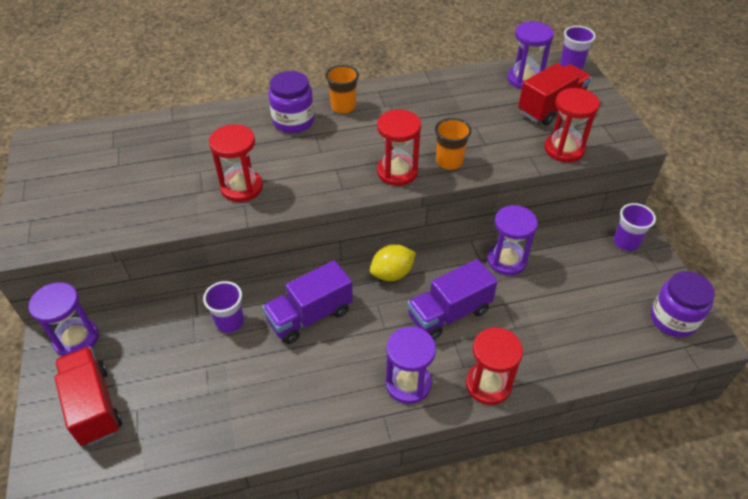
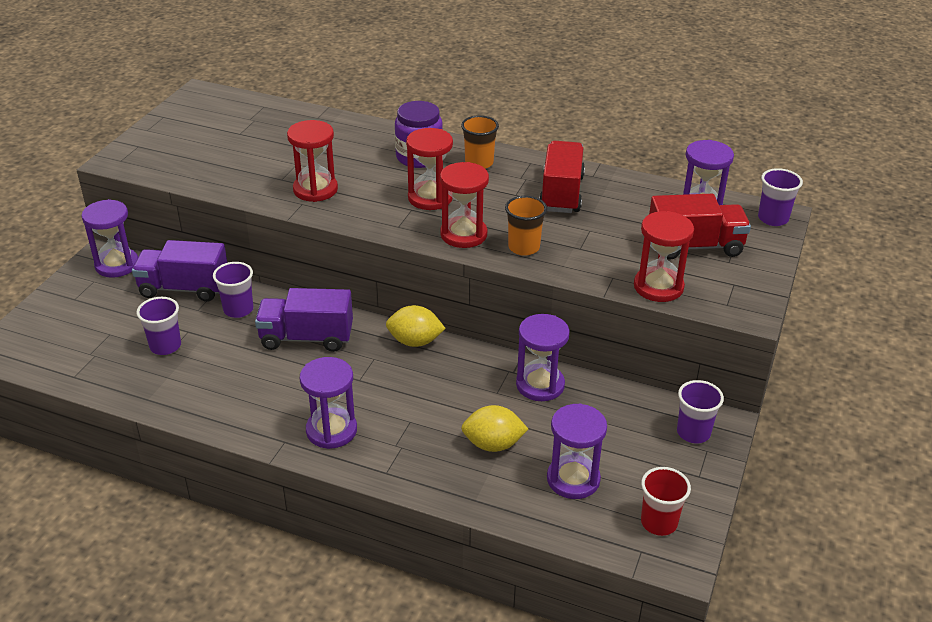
camera: 35 degrees right, 10 degrees down
red truck [54,347,122,446] -> red truck moved to [539,141,585,213]
purple truck [407,259,498,340] -> purple truck moved to [132,240,227,302]
red hourglass [466,327,523,405] -> red hourglass moved to [406,128,453,210]
purple jar [650,271,715,338] -> red cup [641,467,691,536]
none -> purple cup [136,297,181,355]
none -> yellow lemon [461,405,528,452]
none -> purple hourglass [547,404,607,499]

